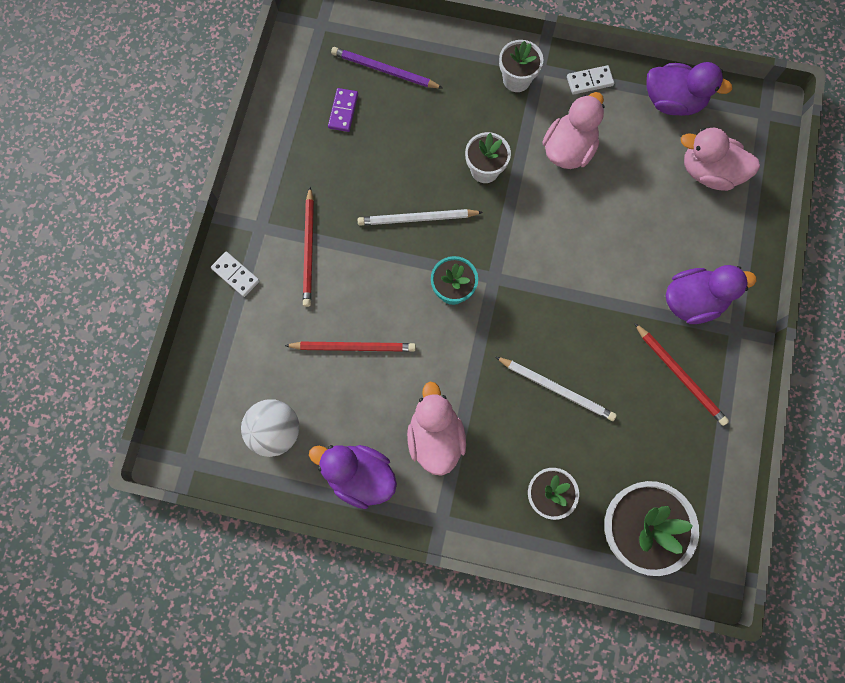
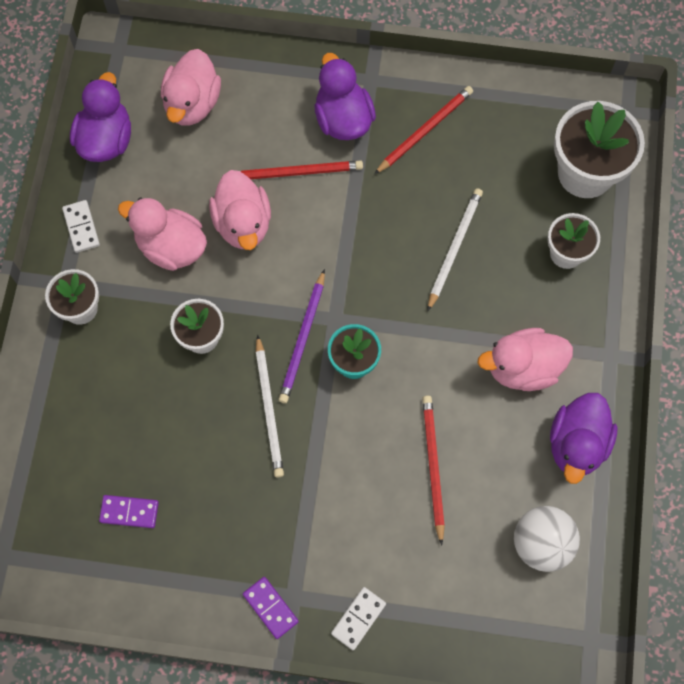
camera: 95 degrees left, 5 degrees down
red pencil [303,187,314,307] -> red pencil moved to [240,160,363,179]
purple pencil [331,47,443,88] -> purple pencil moved to [279,269,325,403]
none -> pink duck [209,170,271,250]
none -> purple domino [243,577,299,639]

